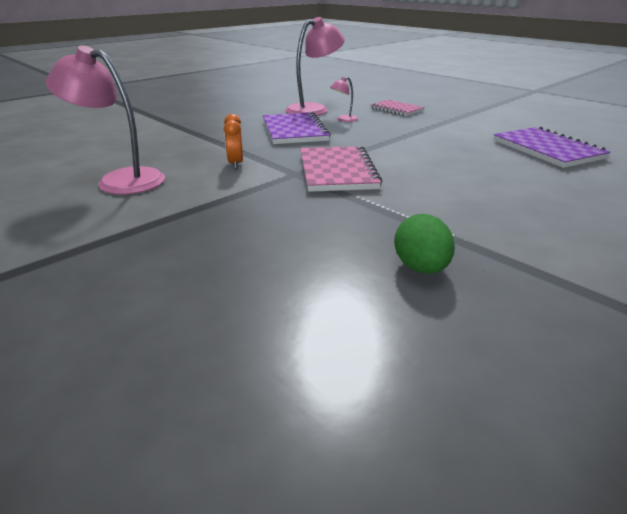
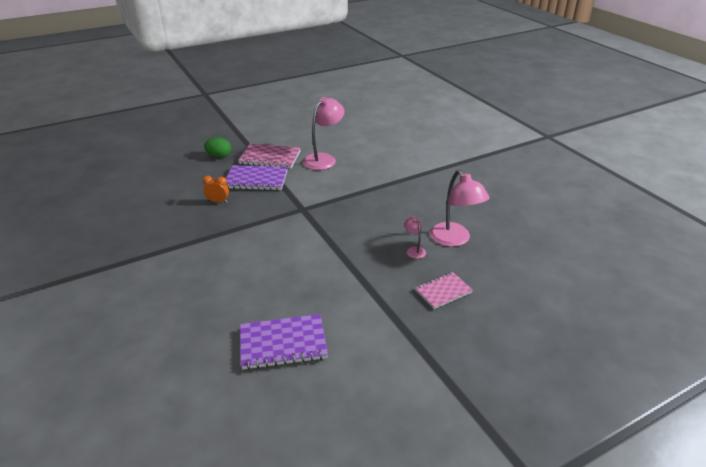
camera: 105 degrees right, 5 degrees up
orange clock [224,114,243,169] -> orange clock moved to [203,176,229,203]
purple notebook [263,112,331,144] -> purple notebook moved to [226,165,288,190]
pink notebook [300,146,382,192] -> pink notebook moved to [238,144,301,169]
green egg [394,214,455,274] -> green egg moved to [204,137,231,158]

